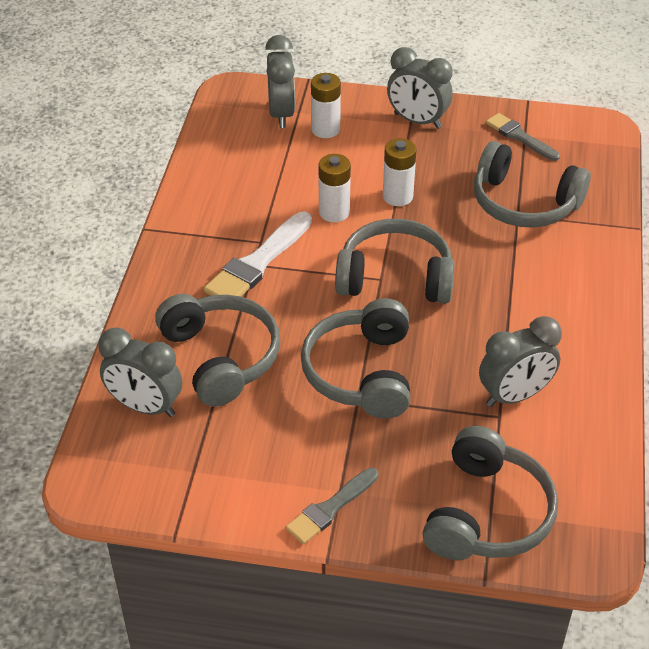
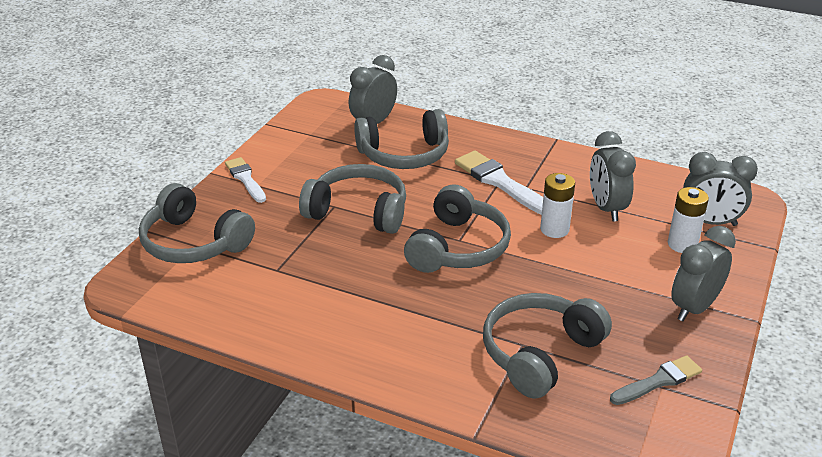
camera: 105 degrees right, 10 degrees down
grey brush [286,468,378,544] -> white brush [225,157,266,203]
white battery [383,138,416,206] -> none
grey clock [479,316,562,407] -> grey clock moved to [590,131,636,221]

